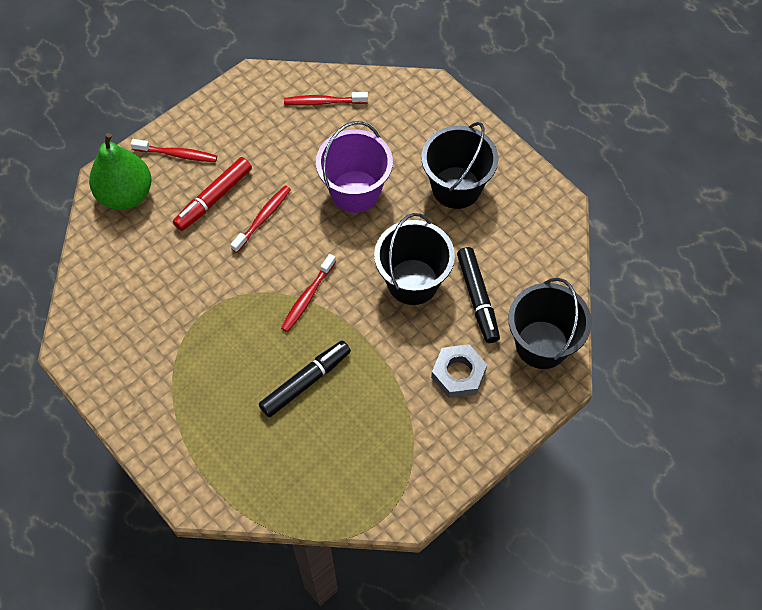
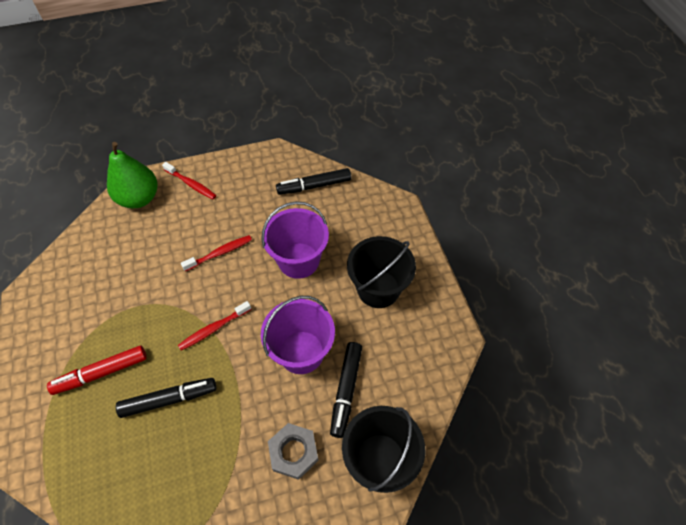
camera: 25 degrees right, 5 degrees down
red marker [173,157,252,231] -> red marker moved to [47,345,147,395]
red toothbrush [284,92,368,105] -> black marker [276,168,351,195]
black bucket [374,213,455,305] -> purple bucket [261,296,335,374]

